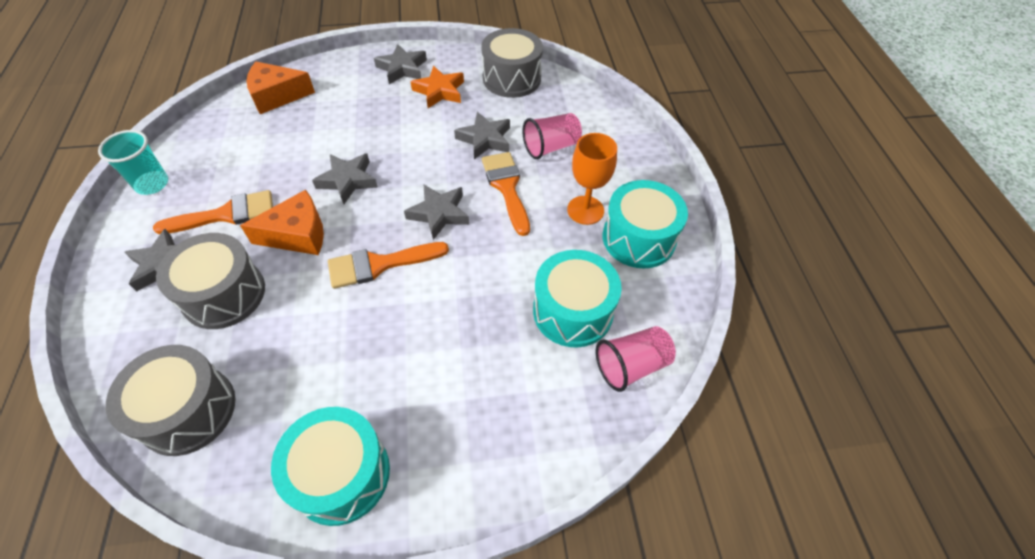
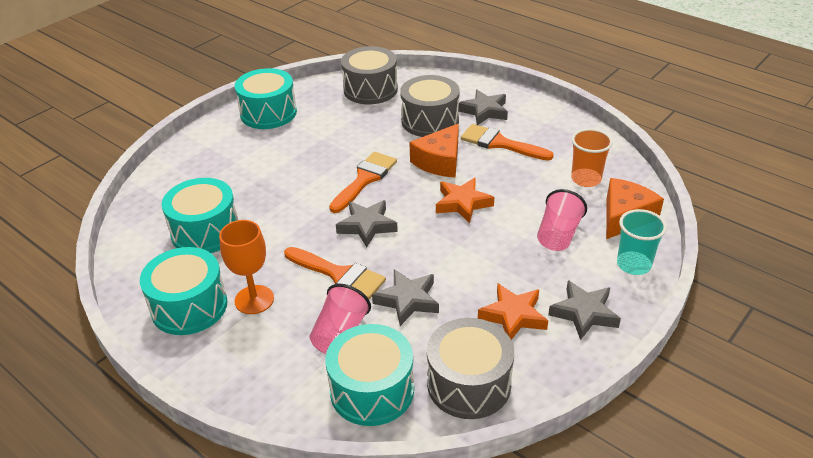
camera: 140 degrees right, 15 degrees down
turquoise cup [98,130,168,195] -> turquoise cup moved to [617,209,667,275]
orange brush [153,190,273,234] -> orange brush turned 90 degrees clockwise [461,124,554,161]
grey star [312,153,378,204] -> orange star [436,178,494,223]
pink cup [596,326,676,392] -> pink cup moved to [537,189,587,251]
none -> turquoise drum [325,324,414,426]
none -> orange cup [571,129,613,187]

